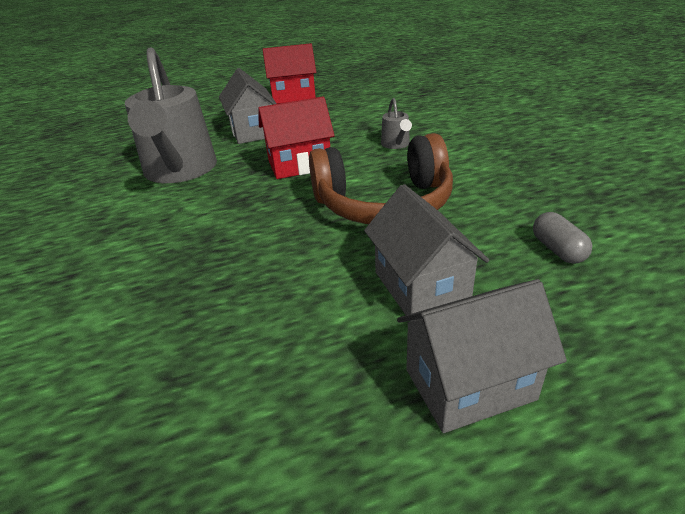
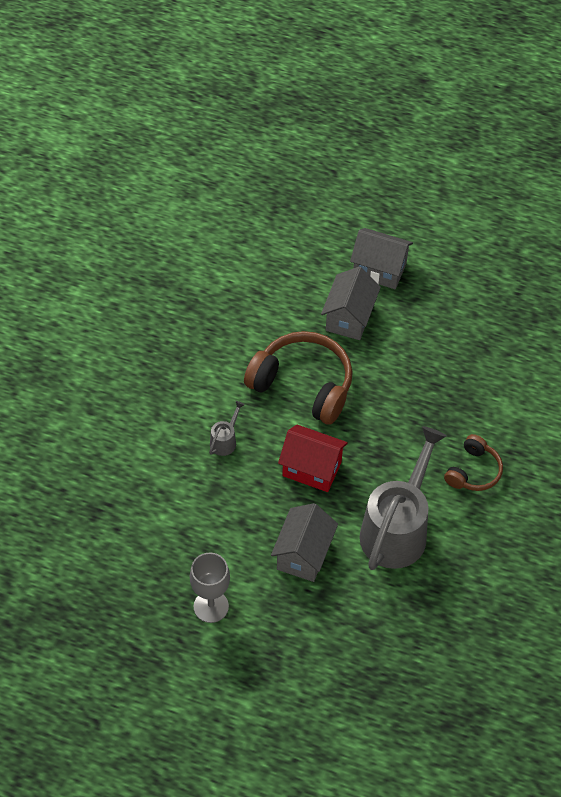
camera: 145 degrees left, 20 degrees up
red house [263,43,316,104] -> grey goblet [190,553,230,623]
grey capsule [533,212,592,264] -> none
none -> brown headphones [444,434,503,491]

